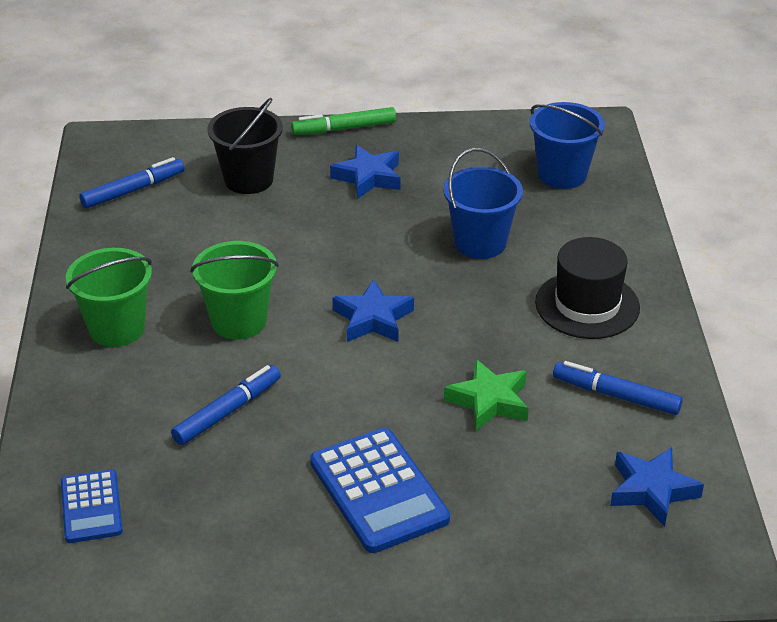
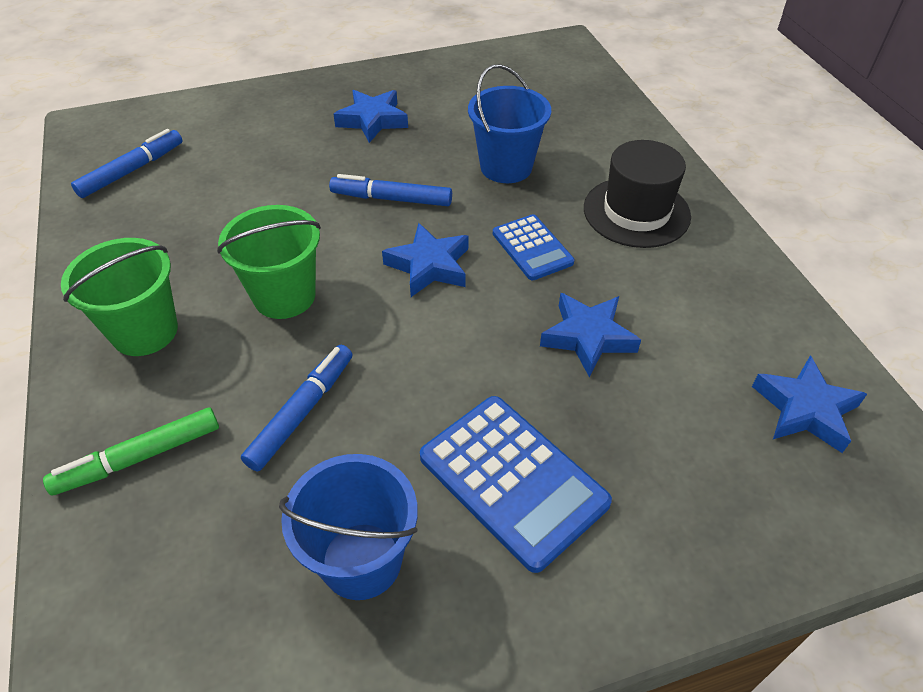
camera: 15 degrees left, 10 degrees up
blue calculator [61,469,123,543] -> blue calculator moved to [493,214,575,280]
black bucket [207,98,283,194] -> none
green marker [291,107,396,135] -> green marker moved to [43,407,219,495]
green star [444,359,529,431] -> blue star [540,293,641,377]
blue bucket [529,102,605,189] -> blue bucket moved to [279,454,418,600]
blue marker [553,361,683,415] -> blue marker moved to [329,174,452,206]

